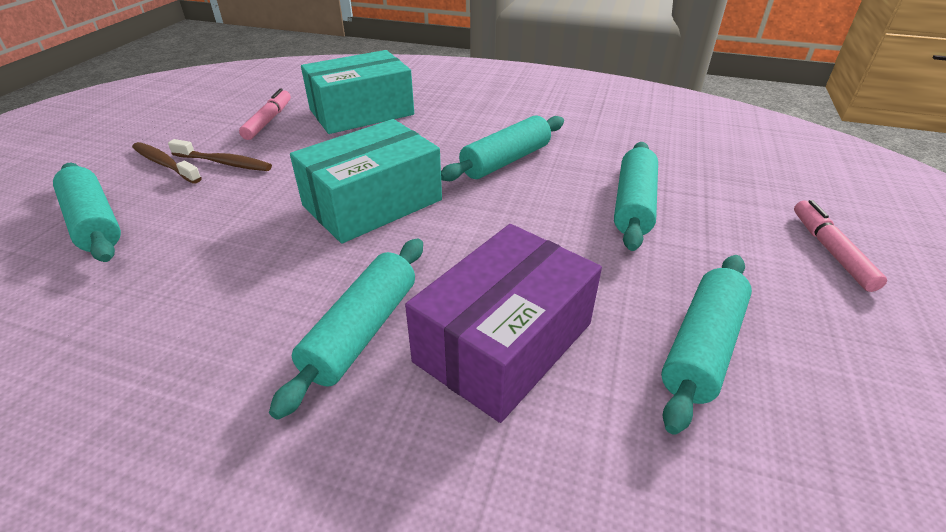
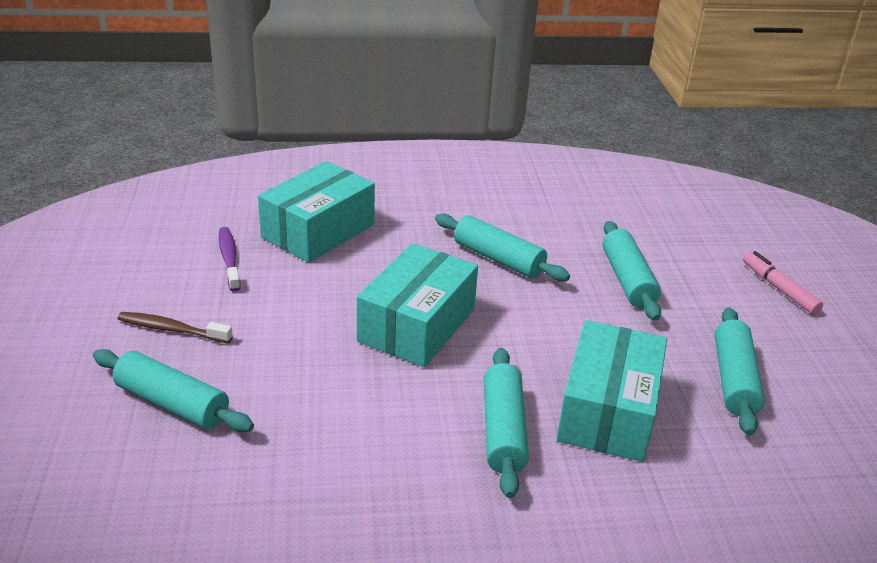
camera: 25 degrees left, 5 degrees down
brown toothbrush [168,139,272,171] -> none
pink marker [239,89,291,140] -> purple toothbrush [219,227,241,292]
purple box [405,224,602,423] -> turquoise box [557,320,667,462]
turquoise rolling pin [441,115,564,181] -> turquoise rolling pin turned 75 degrees counterclockwise [435,213,570,281]

